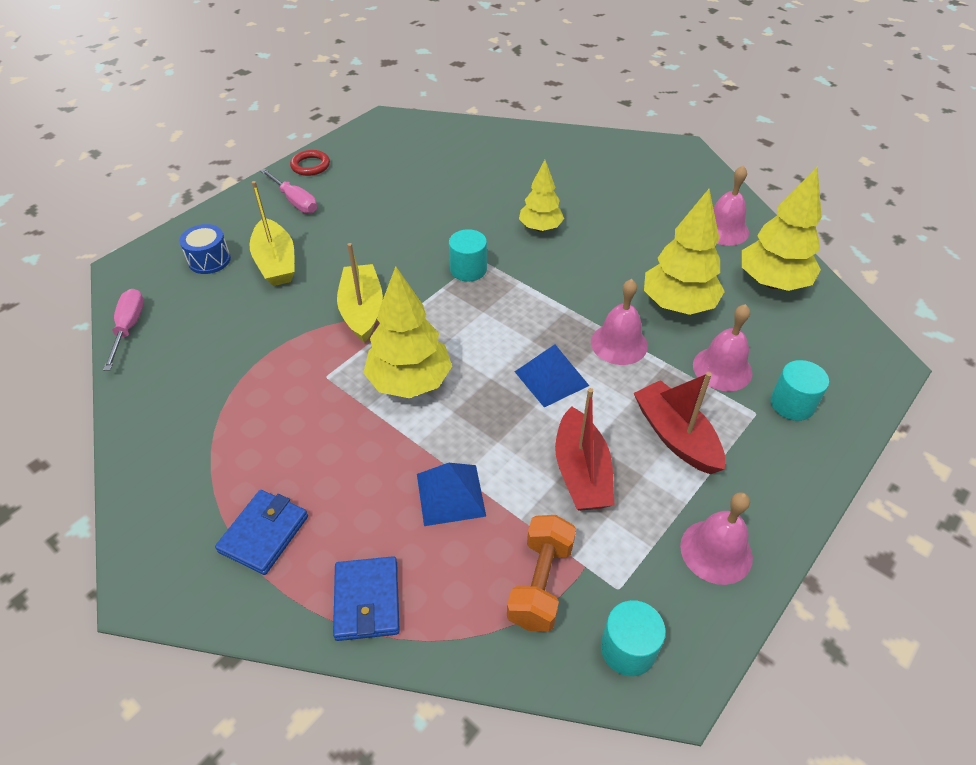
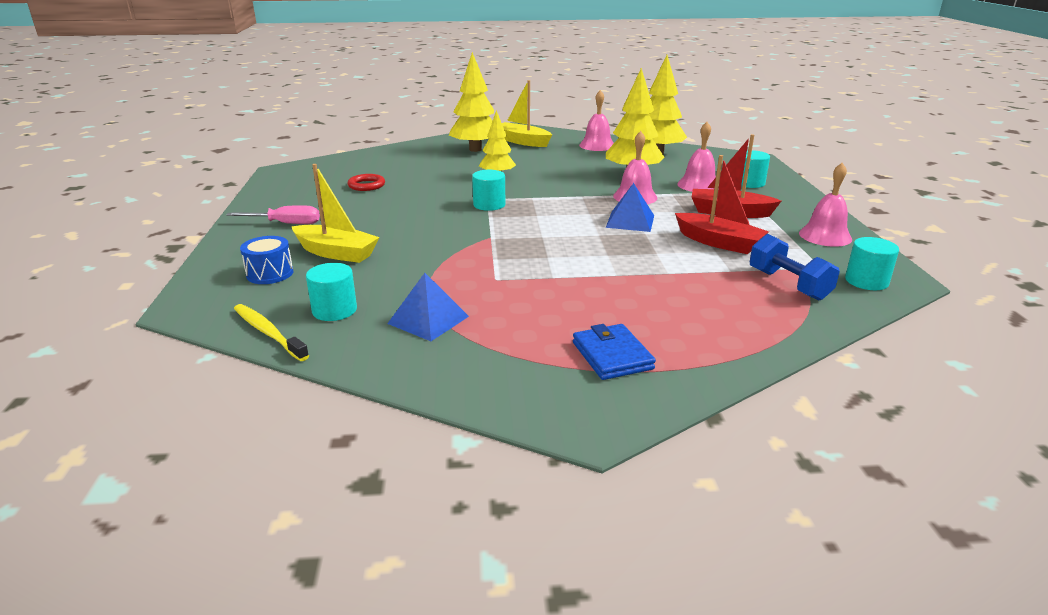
camera: 45 degrees left, 20 degrees down
pink screwdriver [103,289,144,371] -> yellow toothbrush [234,304,309,361]
red ring [290,150,330,176] -> red ring moved to [347,174,385,191]
blue wallet [333,556,400,641] -> none
yellow boat [337,243,383,343] -> yellow boat moved to [502,80,552,147]
yellow tree [363,266,452,398] -> yellow tree moved to [449,52,494,152]
blue pyramid [417,463,486,526] -> blue pyramid moved to [387,273,469,341]
orange dumbbell [507,515,576,632] -> blue dumbbell [750,234,840,301]
none -> turquoise cylinder [306,263,357,321]

